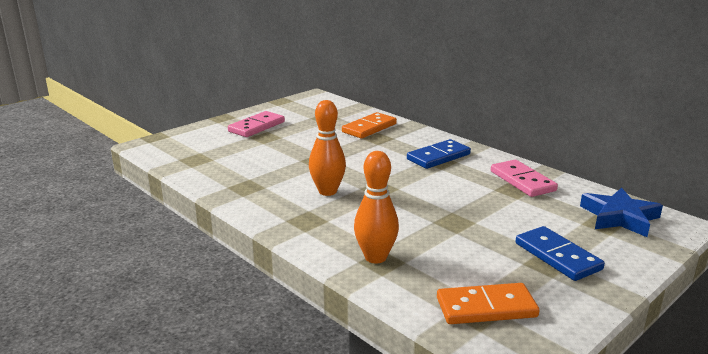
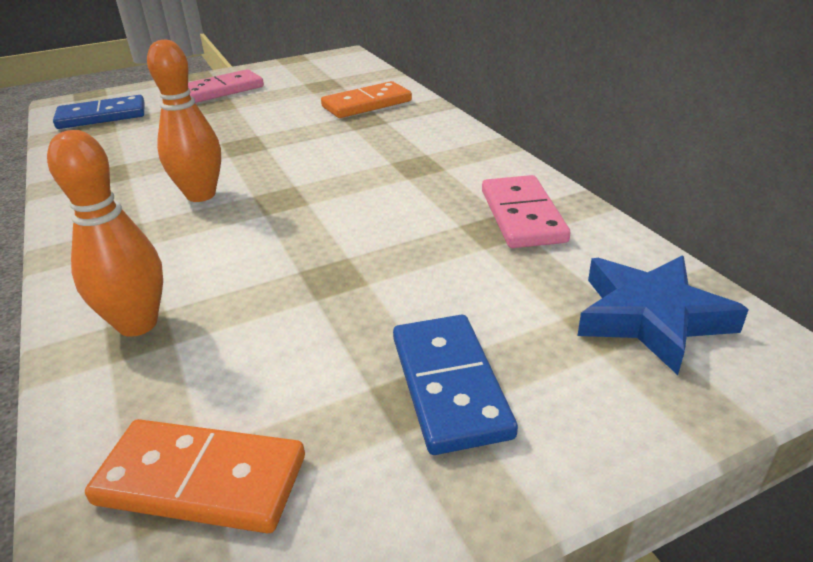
camera: 20 degrees right, 10 degrees up
blue domino [407,139,471,169] -> blue domino moved to [53,95,144,129]

